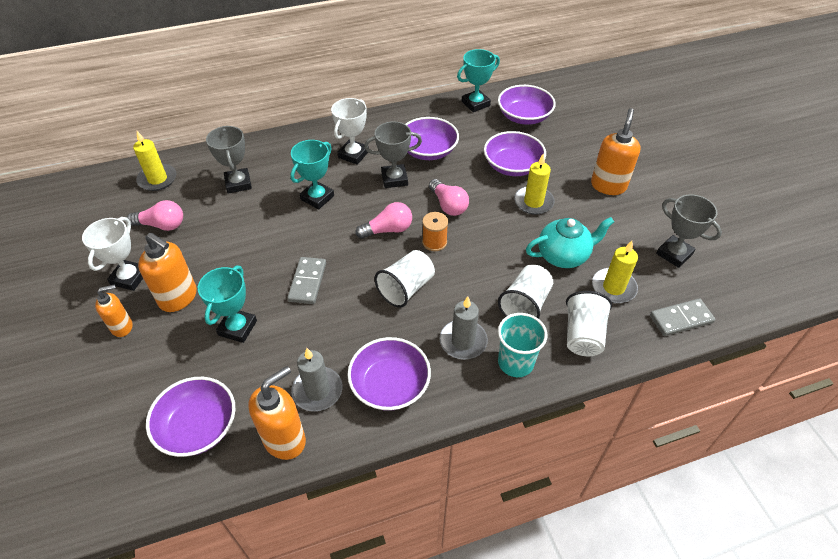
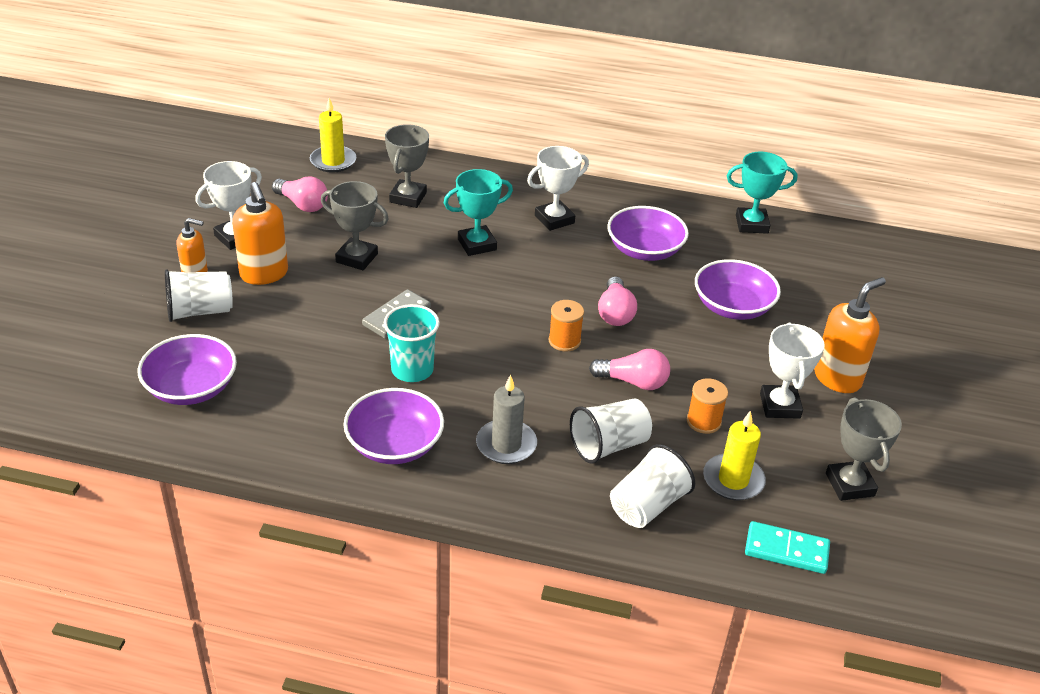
camera: 30 degrees right, 10 degrees down
turquoise trophy [198,266,257,343] -> none
orange soap dispenser [248,366,306,460] -> none
grey candle [291,348,343,411] -> none
pink light bulb [356,202,412,239] -> pink light bulb moved to [589,349,670,390]
grey trophy [364,121,422,188] -> grey trophy moved to [321,181,389,270]
white cup [375,250,435,308] -> white cup moved to [165,269,233,322]
purple bowl [498,85,556,125] -> none
turquoise cup [498,313,548,377] -> turquoise cup moved to [384,304,440,382]
yellow candle [514,154,555,215] -> none
turquoise teapot [526,217,614,268] -> orange spool [687,378,728,434]
grey domino [650,299,715,336] -> turquoise domino [745,521,830,574]
none -> white trophy [760,322,825,419]

